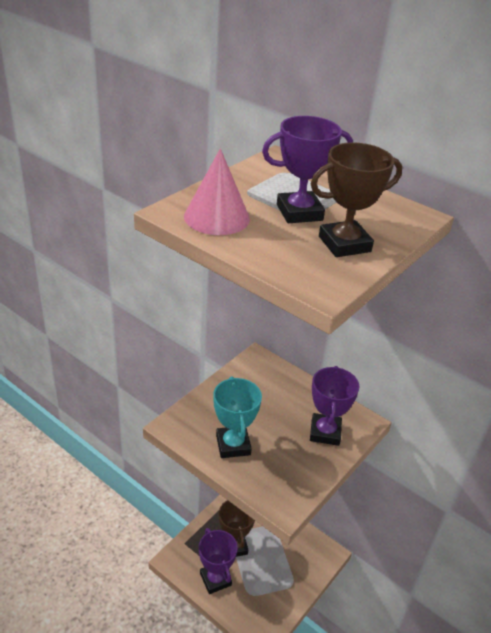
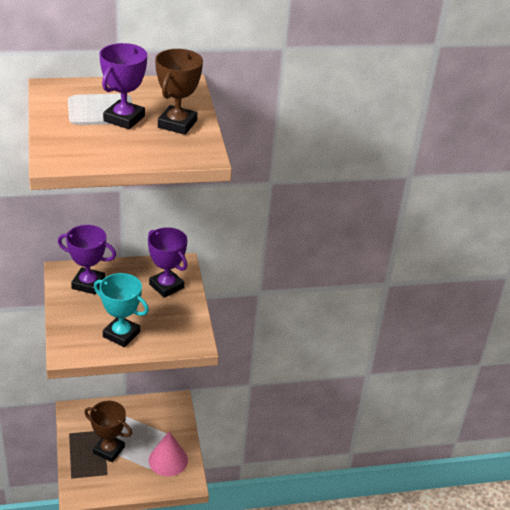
camera: 50 degrees left, 0 degrees up
pink cone [184,148,250,235] -> pink cone moved to [149,431,188,476]
purple trophy [199,528,238,594] -> purple trophy moved to [58,225,116,294]

